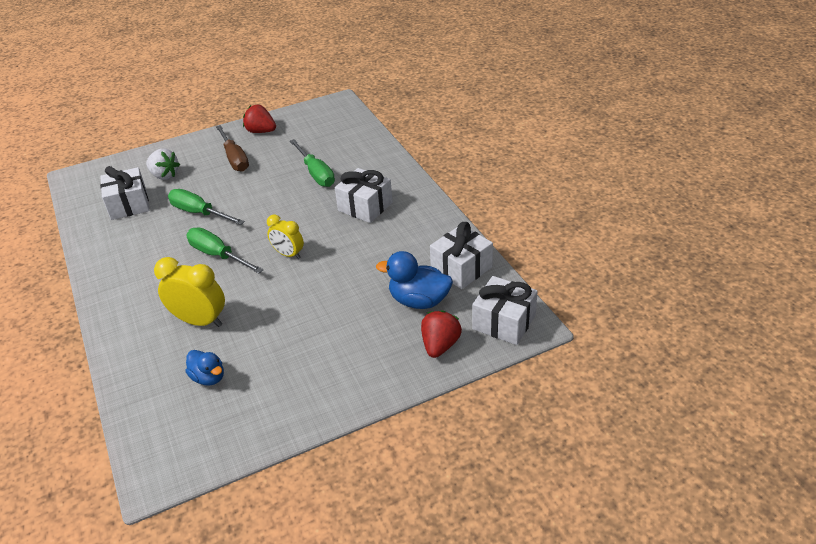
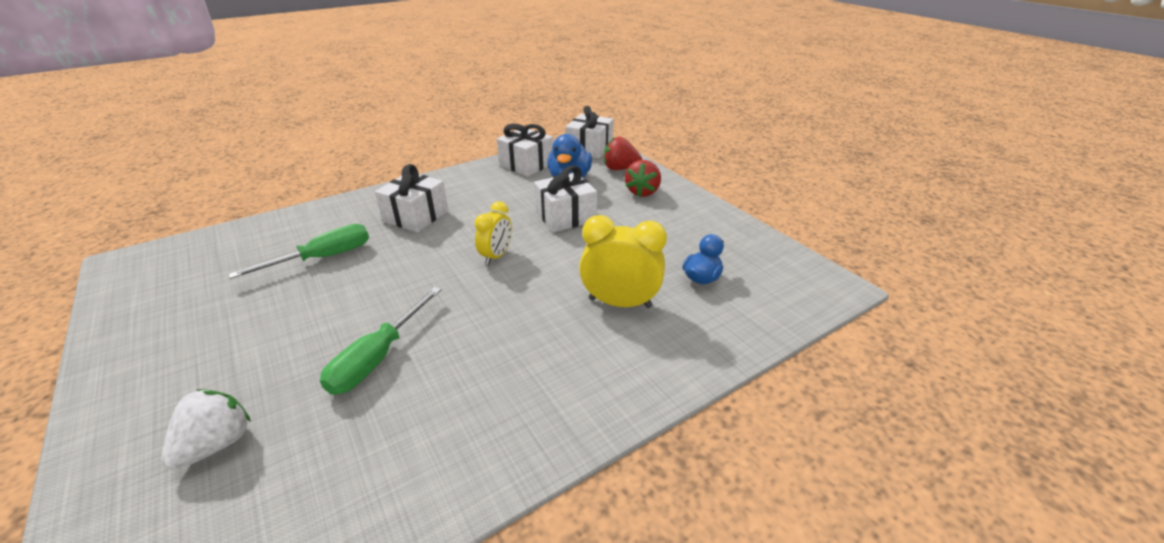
camera: 100 degrees left, 5 degrees down
white gift [100,166,149,220] -> white gift moved to [534,165,597,232]
yellow clock [154,257,225,327] -> yellow clock turned 90 degrees clockwise [579,215,667,308]
green screwdriver [186,227,263,273] -> none
brown screwdriver [216,125,249,172] -> none
red strawberry [243,105,276,133] -> red strawberry moved to [625,160,661,197]

